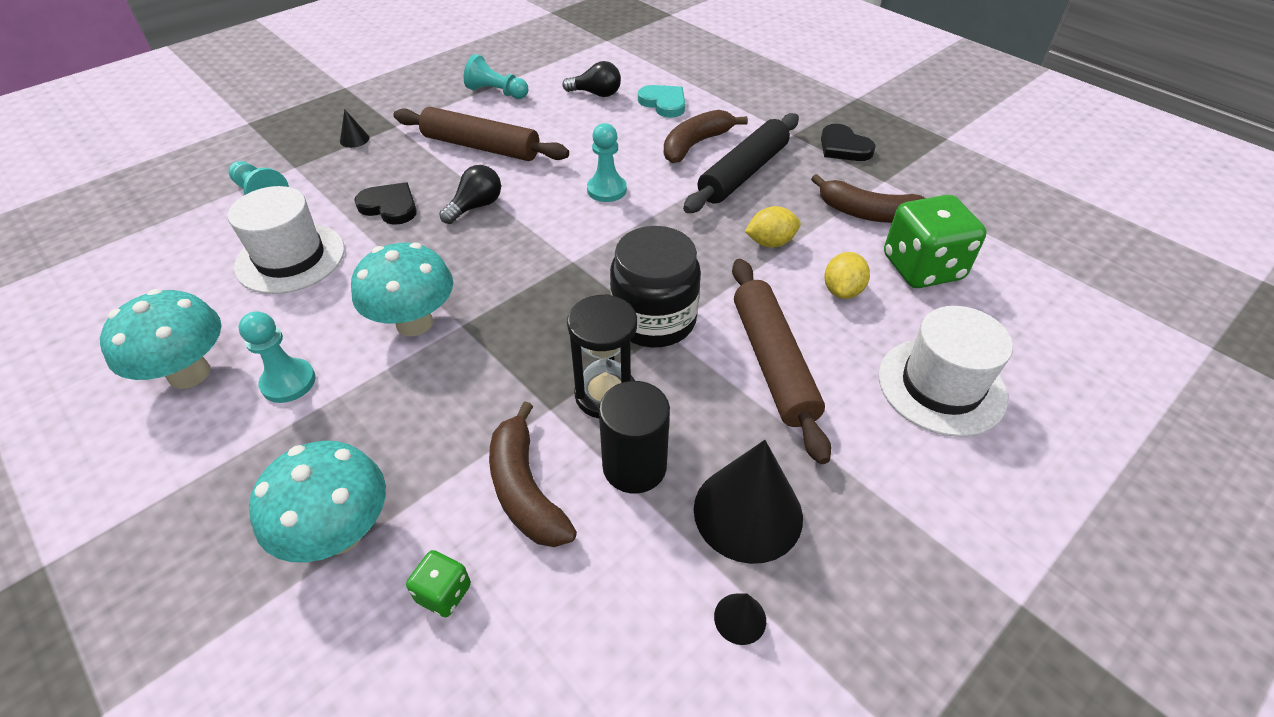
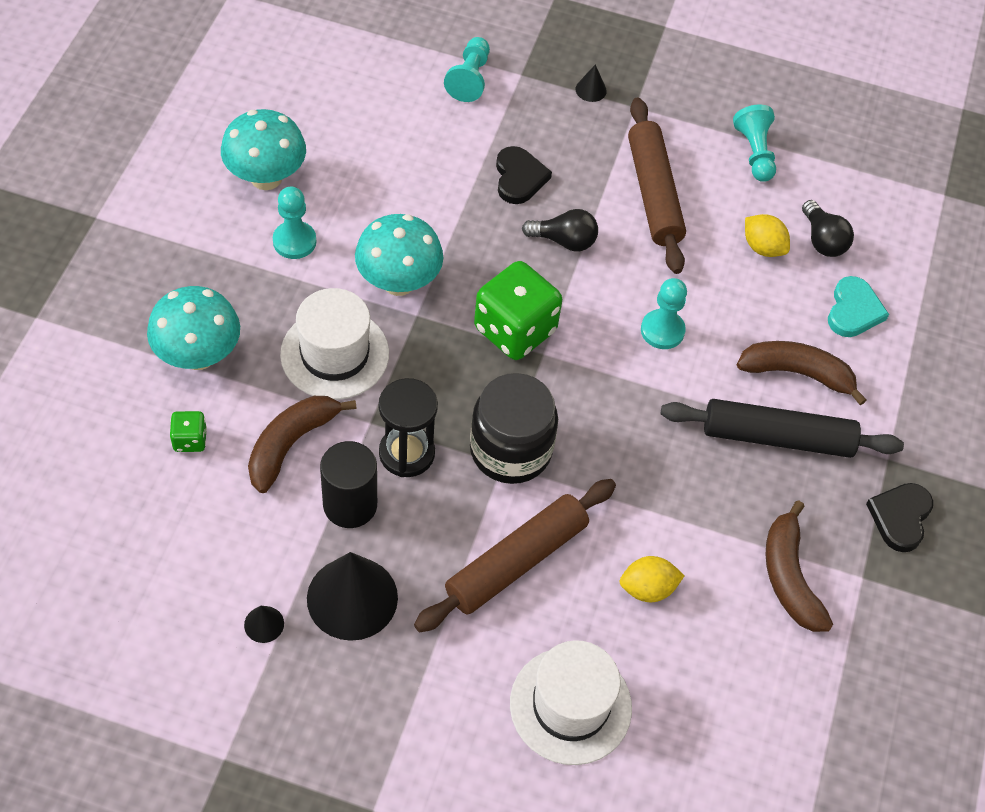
camera: 55 degrees right, 10 degrees up
white hat [228,186,345,294] -> white hat moved to [280,288,389,400]
yellow lemon [745,206,801,248] -> yellow lemon moved to [745,214,790,257]
green dice [884,195,987,288] -> green dice moved to [474,261,562,360]

